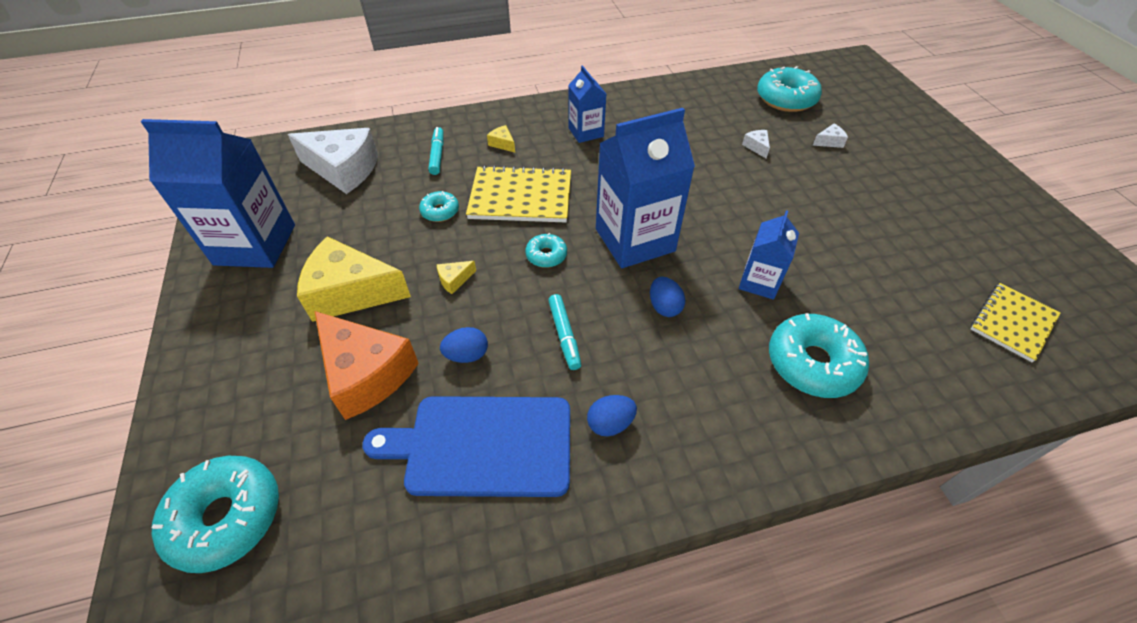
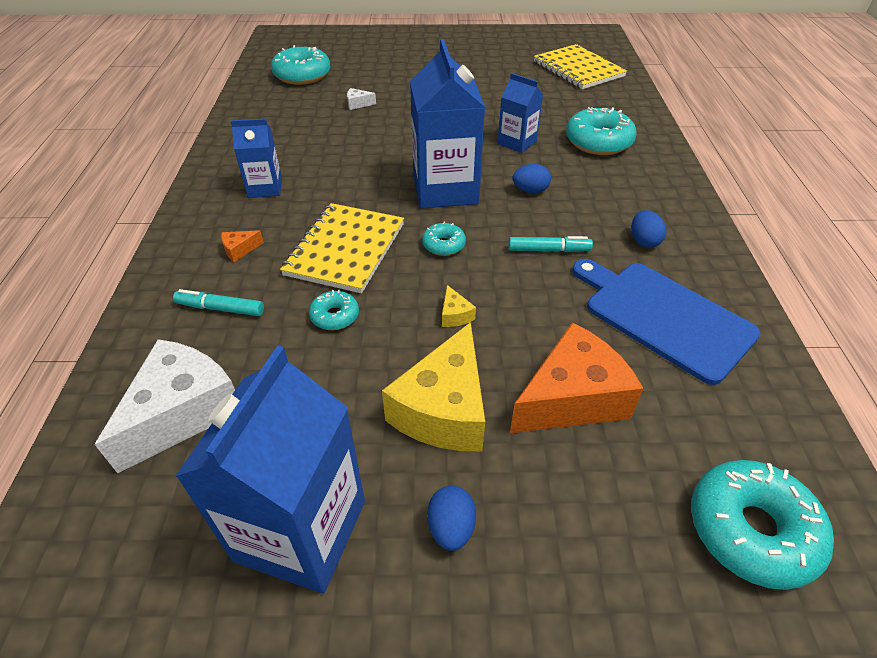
camera: 75 degrees left, 5 degrees down
blue cutting board [363,396,570,497] -> blue cutting board turned 120 degrees clockwise [572,259,761,385]
blue egg [440,327,488,363] -> blue egg moved to [427,485,476,551]
yellow cheese [487,125,515,153] -> orange cheese [221,230,264,262]
white cheese [812,124,848,148] -> none
yellow notebook [971,283,1060,362] -> yellow notebook [534,44,627,89], size x1.51

